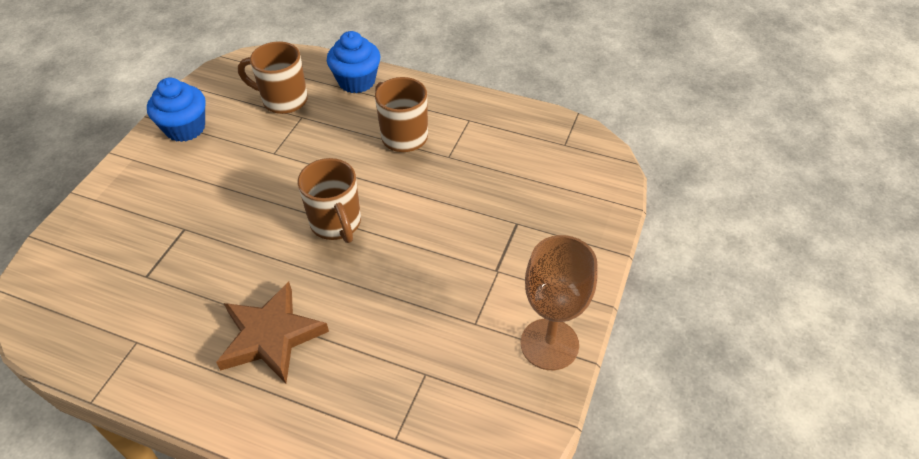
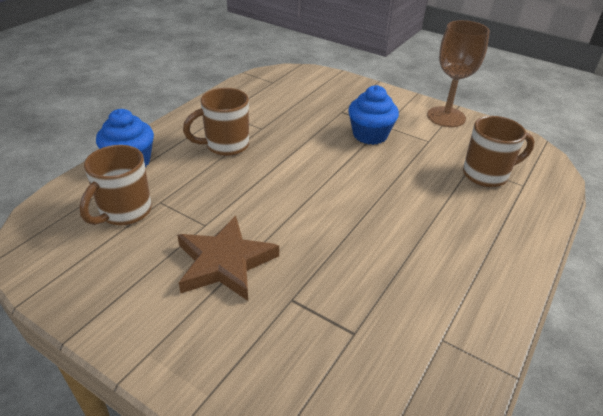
camera: 80 degrees left, 10 degrees down
blue cupcake [147,78,206,142] -> blue cupcake moved to [348,85,399,145]
brown star [216,282,329,383] -> brown star moved to [177,216,279,301]
brown mug [298,158,361,243] -> brown mug moved to [463,116,535,187]

